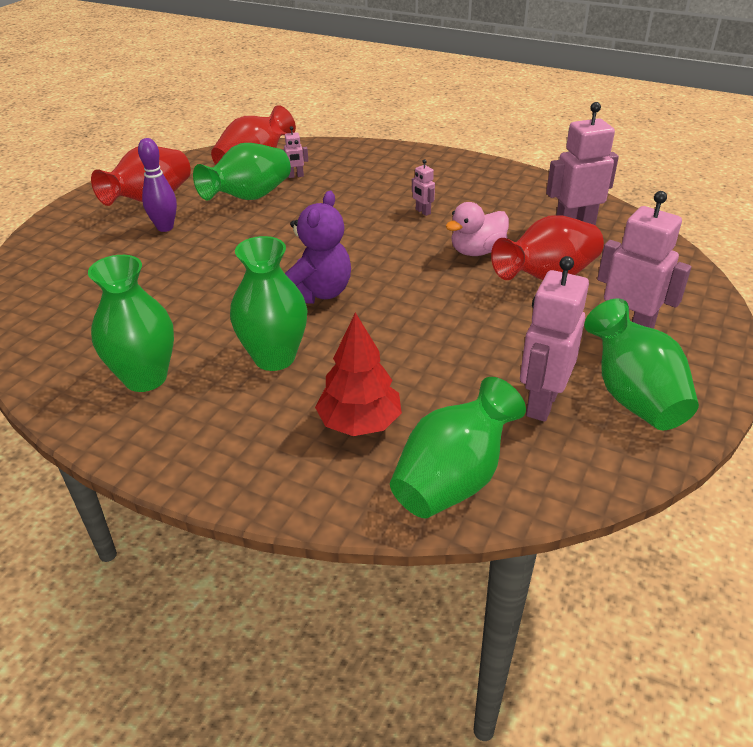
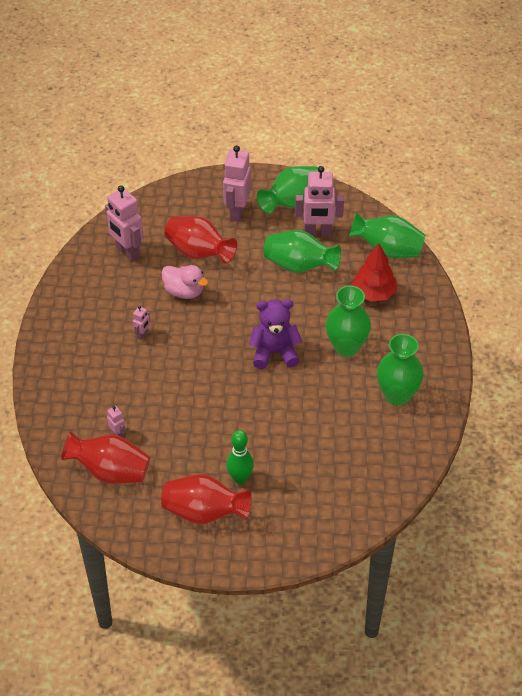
camera: 115 degrees left, 10 degrees up
purple bowling pin [138,138,177,232] -> green bowling pin [227,430,254,484]
green vase [193,143,291,201] -> green vase moved to [263,230,341,273]

